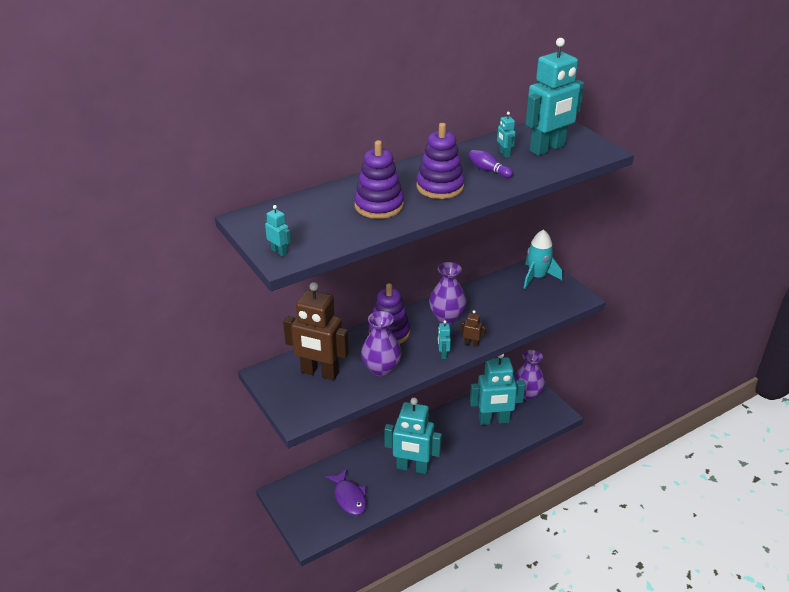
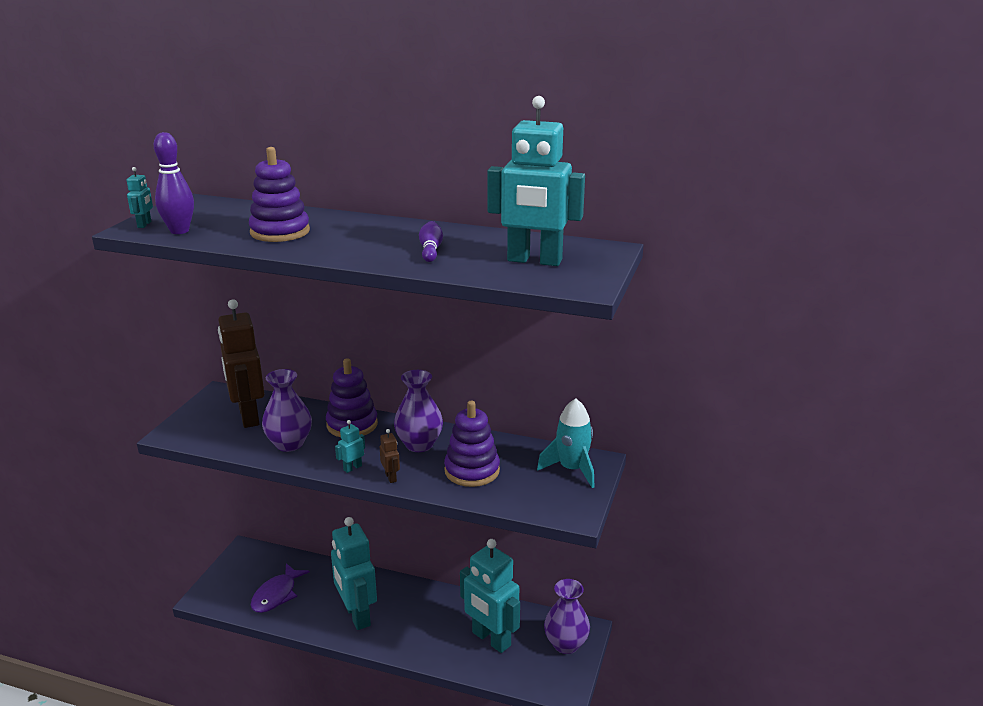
camera: 50 degrees right, 10 degrees down
purple stacking toy [416,123,465,199] -> purple stacking toy moved to [444,401,500,487]
turquoise robot [497,112,516,158] -> none
none -> purple bowling pin [154,132,194,234]

